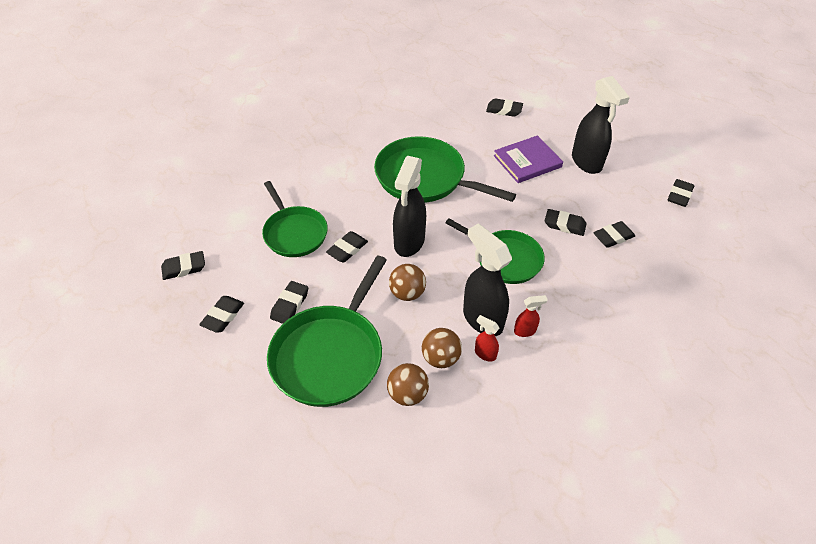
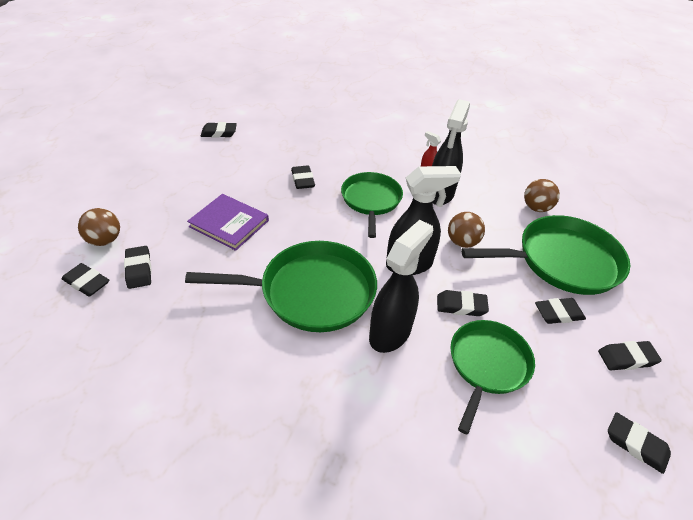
camera: 125 degrees left, 5 degrees down
green pan [374,136,516,203] -> green pan turned 90 degrees counterclockwise [185,241,377,332]
brown ball [422,328,462,368] -> brown ball moved to [78,208,120,246]
red spray bottle [475,315,499,362] -> none
black spray bottle [572,76,630,174] -> black spray bottle moved to [369,220,433,353]
black eraser [593,221,635,248] -> black eraser moved to [61,263,109,297]

